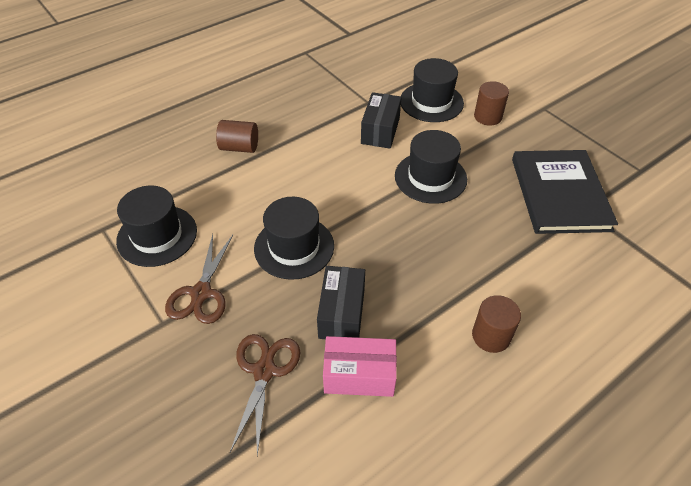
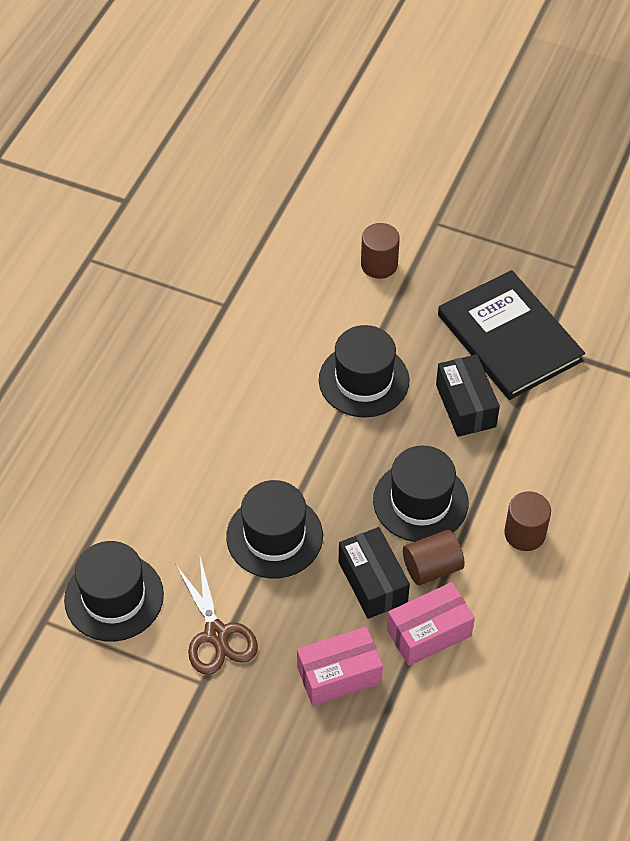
camera: 30 degrees left, 5 degrees up
brown cylinder [216,120,258,153] -> brown cylinder moved to [403,530,465,585]
brown scissors [230,334,301,456] -> pink box [297,627,383,706]
black box [361,92,402,149] -> black box moved to [436,354,500,437]
black hat [401,58,464,122] -> black hat moved to [373,446,469,542]

